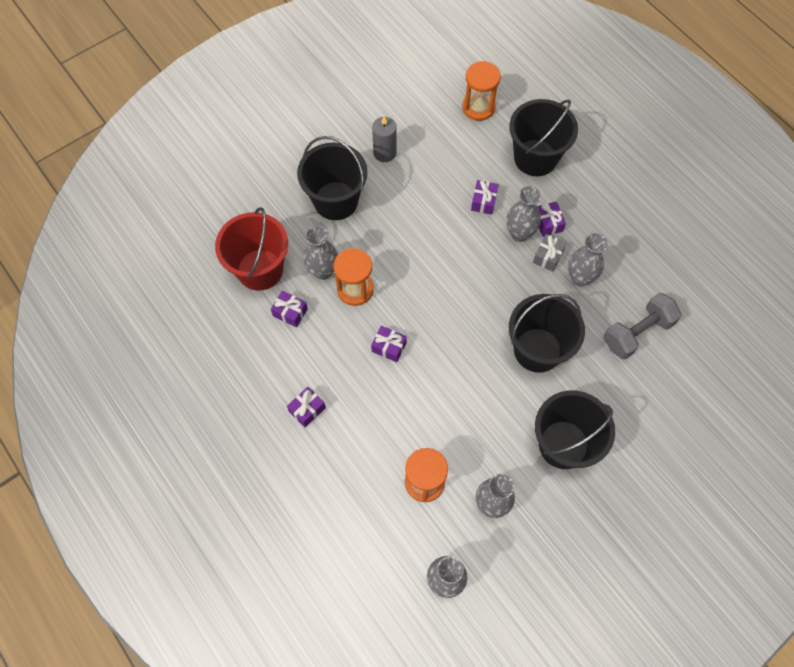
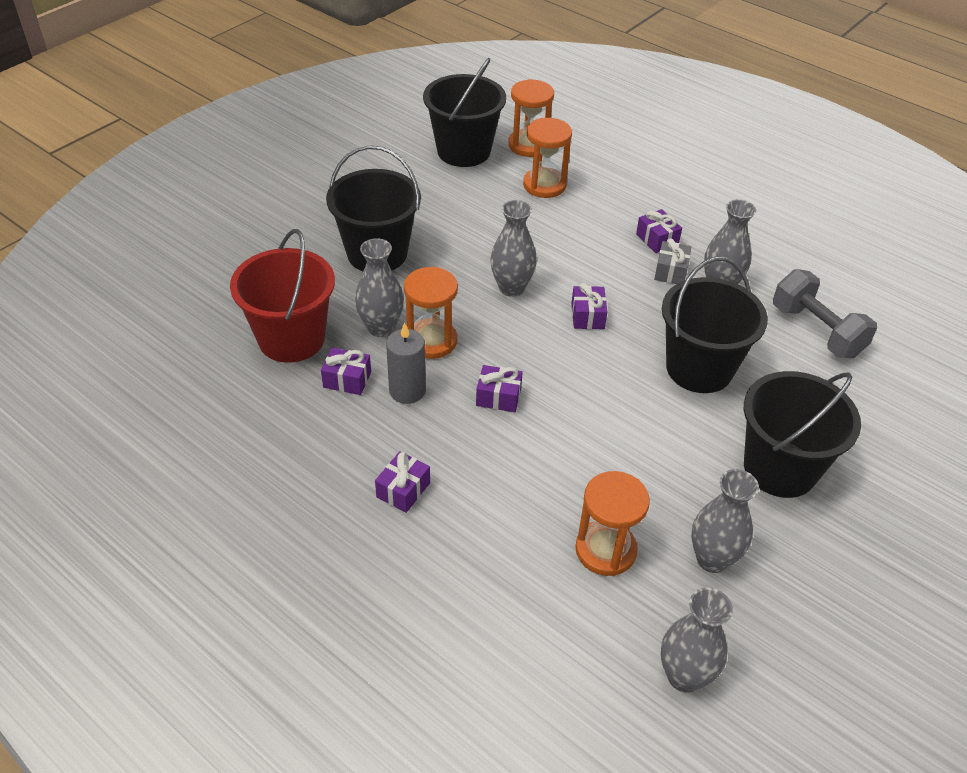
camera: 15 degrees left, 20 degrees down
grey candle [372,116,397,162] -> grey candle moved to [386,322,426,404]
purple gift [471,180,499,215] -> purple gift moved to [571,283,607,329]
grey vase [506,186,541,242] -> grey vase moved to [490,200,537,297]
black bucket [509,99,578,176] -> black bucket moved to [423,58,506,167]
grey dumbbell [604,292,682,359] -> grey dumbbell turned 75 degrees counterclockwise [773,269,877,358]
none -> orange hourglass [523,118,572,198]

